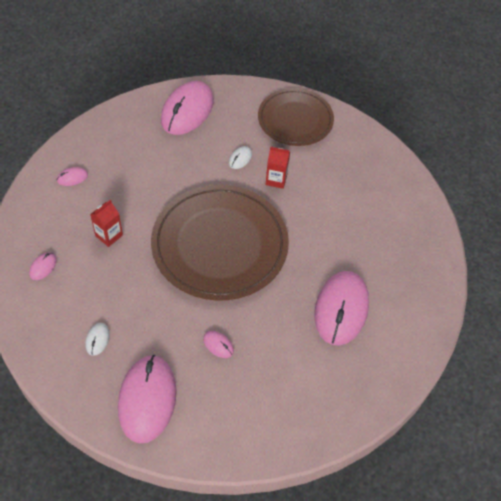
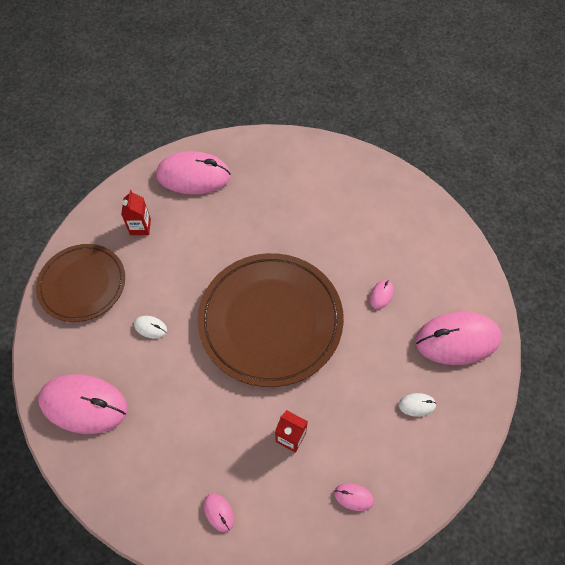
camera: 100 degrees left, 5 degrees up
red carton [266,147,290,189] -> red carton moved to [121,190,151,235]
pink mouse [314,271,369,346] -> pink mouse moved to [156,151,231,194]

